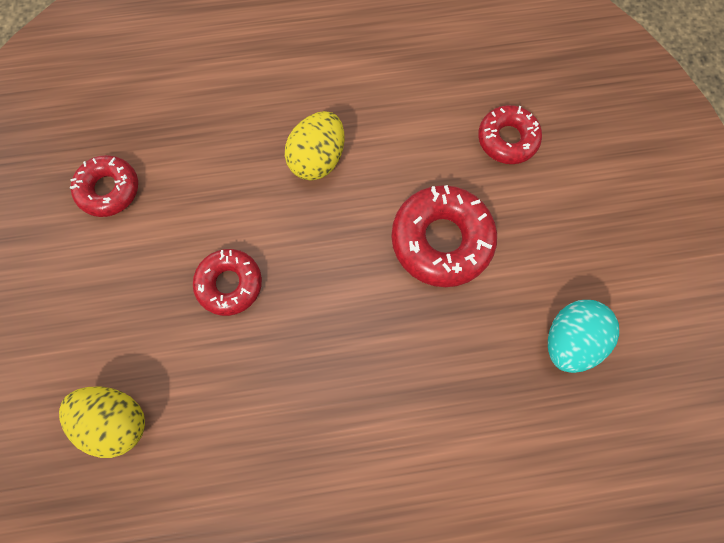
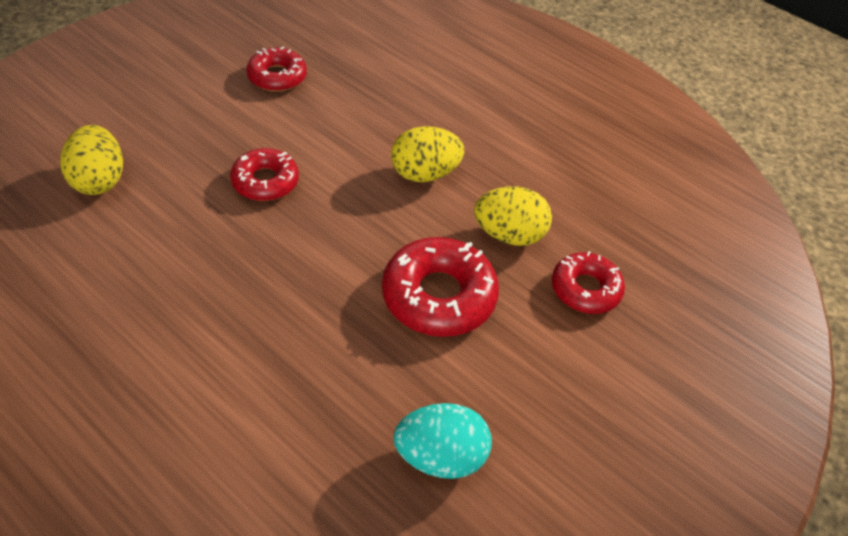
camera: 45 degrees right, 25 degrees down
none -> yellow egg [474,186,552,246]

